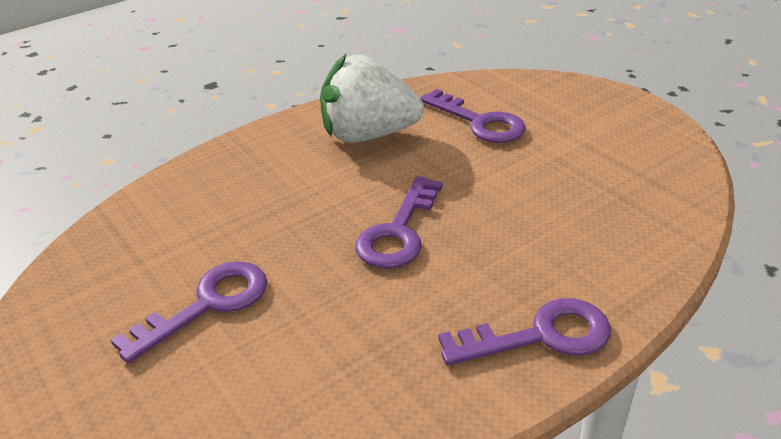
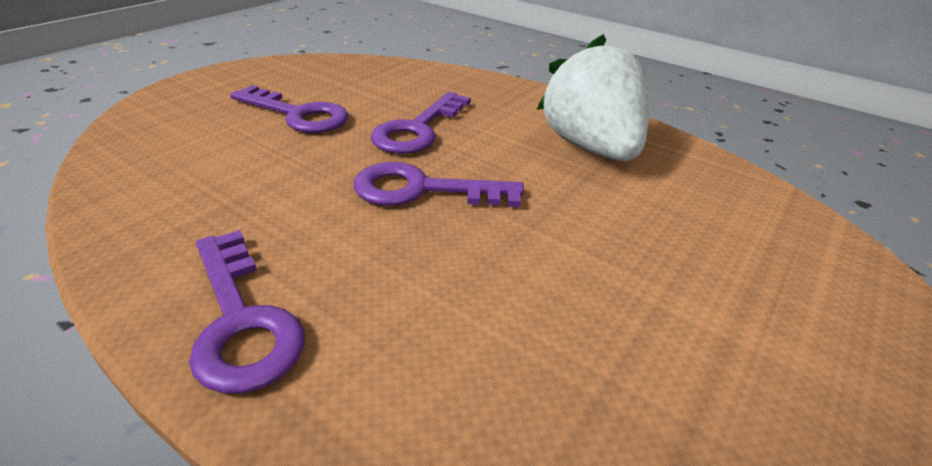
camera: 70 degrees right, 0 degrees up
purple key [420,89,526,143] -> purple key moved to [371,92,471,154]

